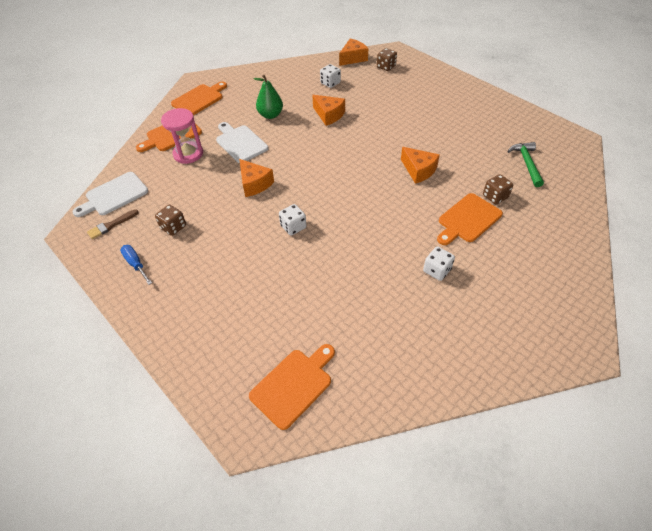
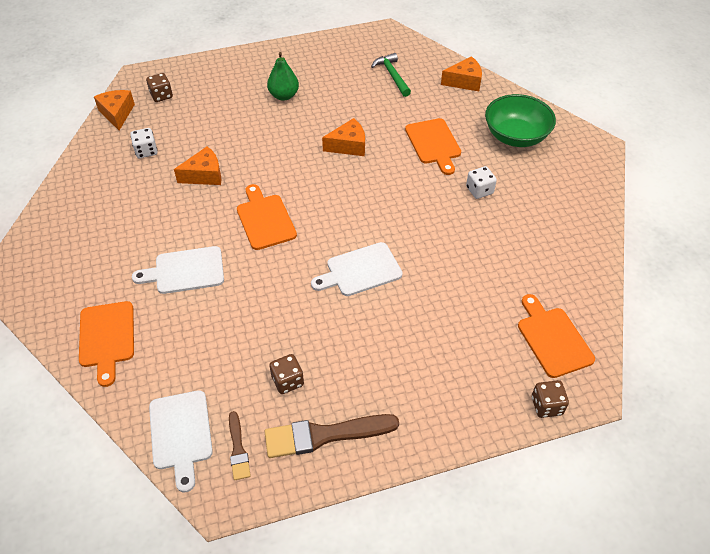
camera: 65 degrees left, 0 degrees up
blue screwdriver [120,245,152,285] -> brown brush [264,414,399,458]
pink hourglass [161,108,203,164] -> none
orange cutting board [171,81,227,115] -> orange cutting board moved to [237,184,297,250]
orange cheese [239,159,274,197] -> orange cheese moved to [441,56,482,91]
green pear [254,75,283,119] -> green pear moved to [267,52,299,101]
white dice [279,204,306,236] -> white cutting board [311,242,403,296]
brown dice [483,174,513,204] -> brown dice moved to [532,380,569,418]
green hammer [507,142,544,187] -> green hammer turned 45 degrees clockwise [371,53,411,97]
none -> green bowl [485,94,556,147]

